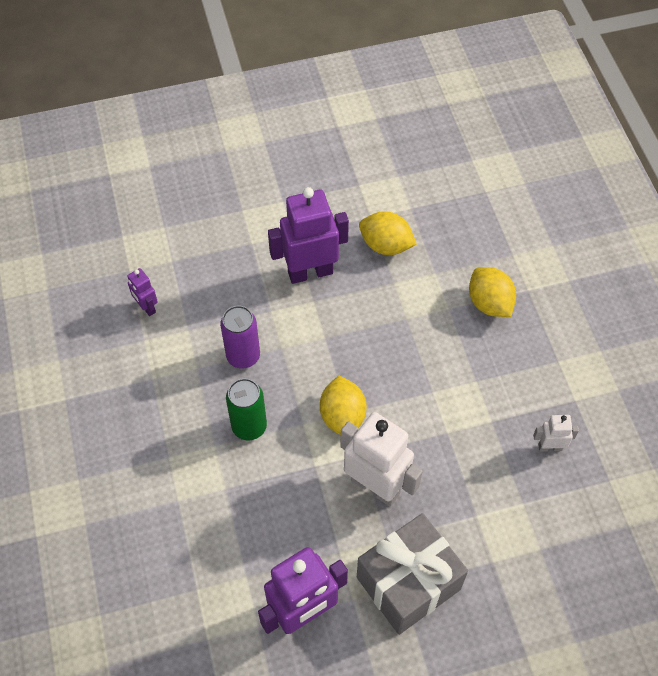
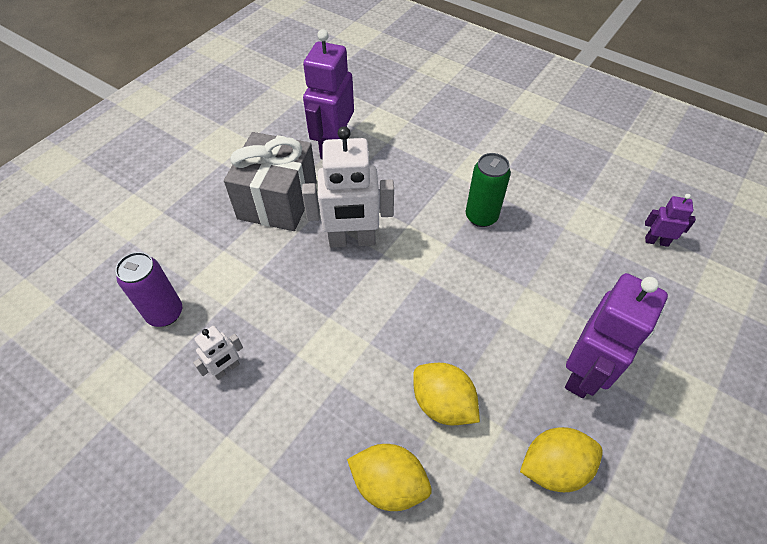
camera: 140 degrees right, 5 degrees down
purple can [220,306,260,369] -> purple can moved to [115,252,182,327]
yellow lemon [320,375,367,435] -> yellow lemon moved to [413,363,480,426]

